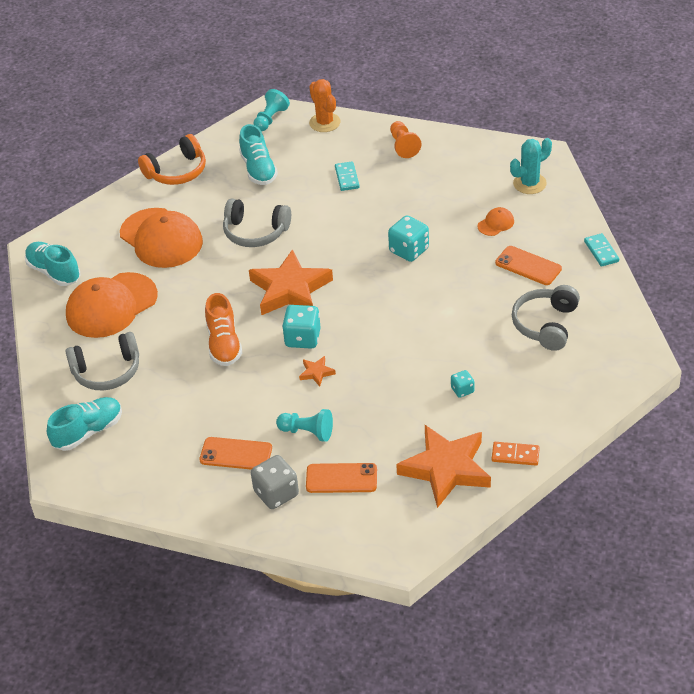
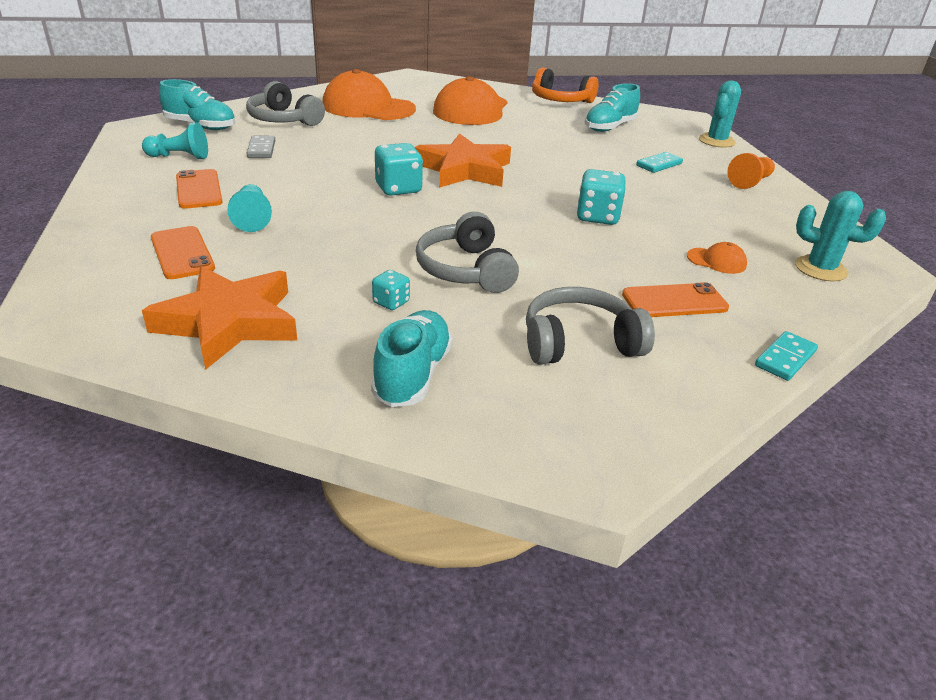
camera: 55 degrees right, 10 degrees down
turquoise shoe [25,242,80,286] -> turquoise shoe moved to [371,310,453,407]
orange shoe [205,293,242,366] -> none
grey headphones [223,199,291,247] -> grey headphones moved to [416,212,519,293]
grey dice [251,455,299,509] -> none
turquoise pawn [253,89,290,131] -> turquoise pawn moved to [142,122,208,159]
orange star [299,356,336,386] -> none
orange cactus [309,79,341,132] -> turquoise cactus [699,80,741,148]
orange domino [492,442,540,466] -> none
orange phone [495,246,562,285] -> orange phone turned 75 degrees clockwise [622,282,729,317]
none -> grey domino [246,136,275,158]

